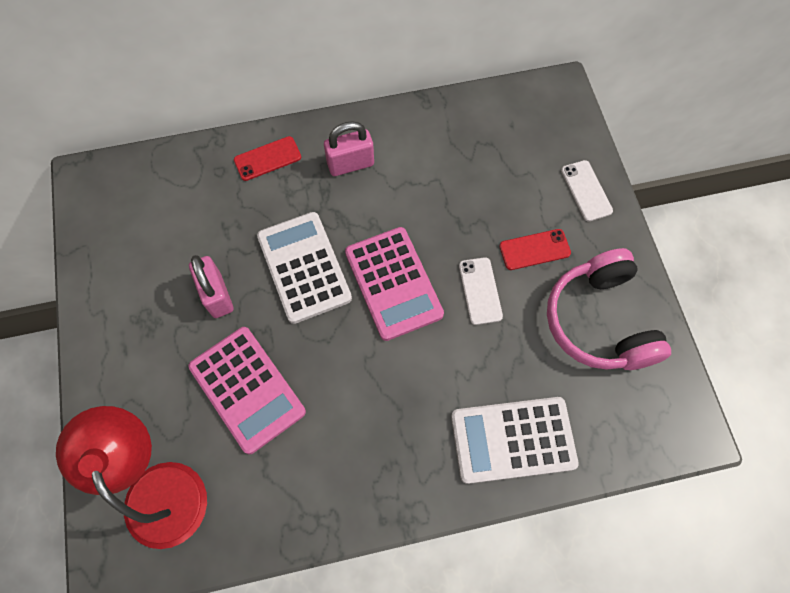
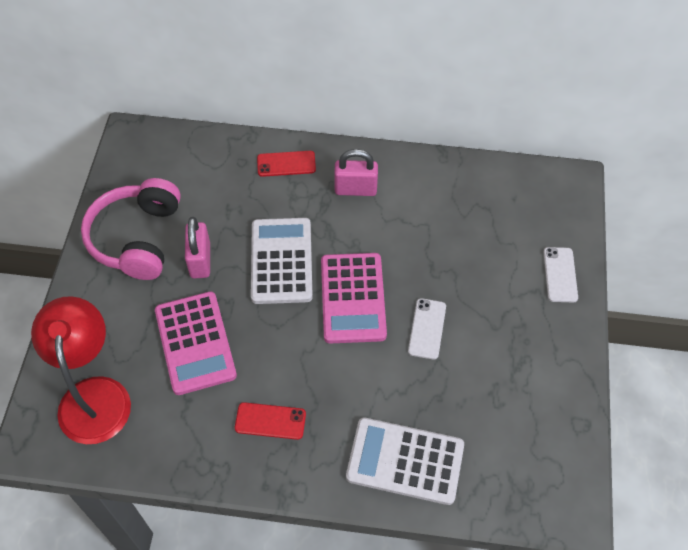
camera: 20 degrees right, 10 degrees down
red phone [499,229,571,270] -> red phone moved to [235,402,306,440]
pink headphones [547,248,671,370] -> pink headphones moved to [81,178,181,280]

